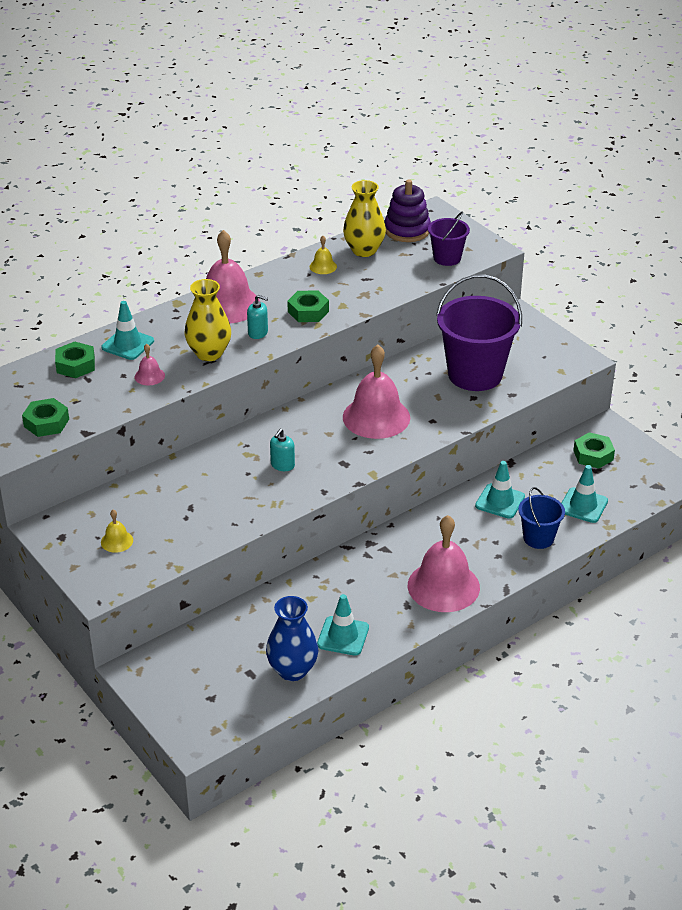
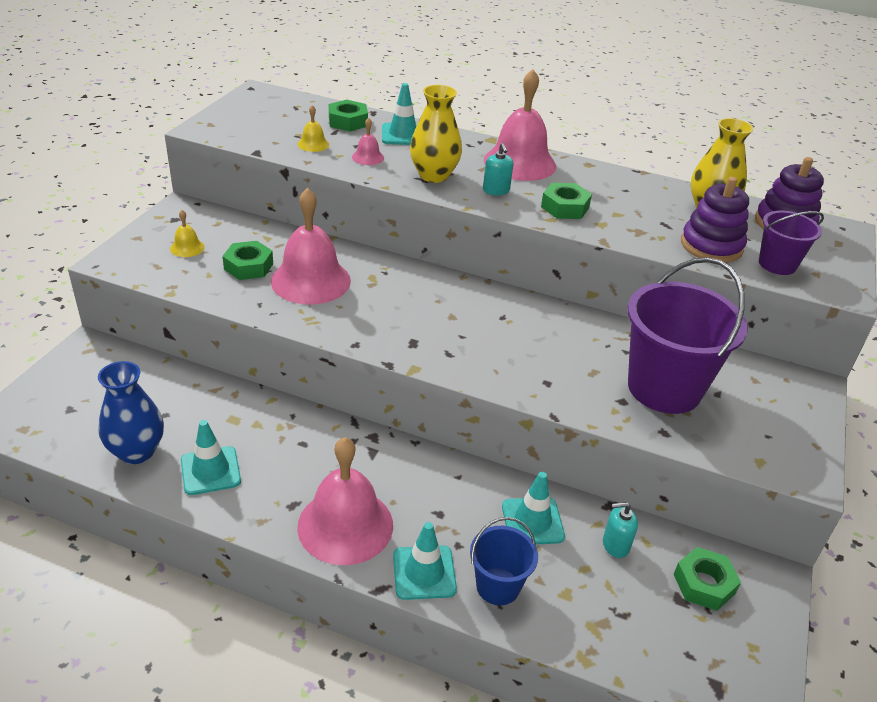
camera: 55 degrees right, 0 degrees up
green nut [22,398,69,437] -> green nut moved to [222,241,273,280]
turquoise soap dispenser [270,429,295,471] -> turquoise soap dispenser moved to [603,502,638,558]
yellow bell [310,236,337,274] -> yellow bell moved to [297,105,329,152]
pink bell [343,345,410,439] -> pink bell moved to [271,188,351,305]
turquoise traffic cone [562,465,608,523] -> turquoise traffic cone moved to [393,522,457,600]
none -> purple stacking toy [681,177,749,263]

